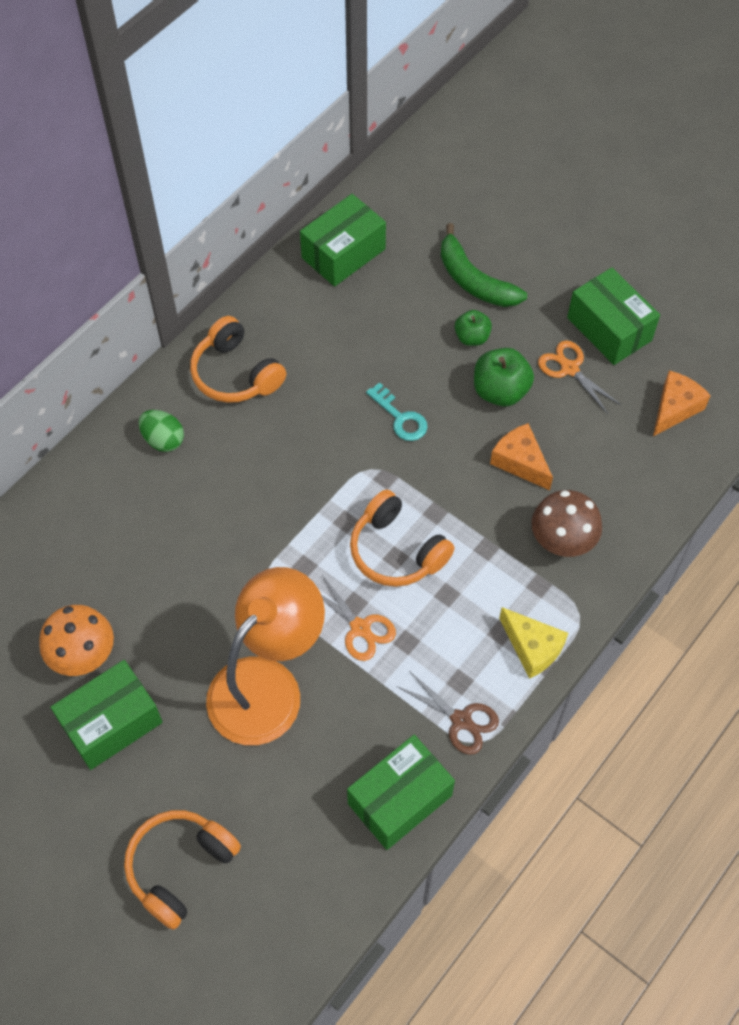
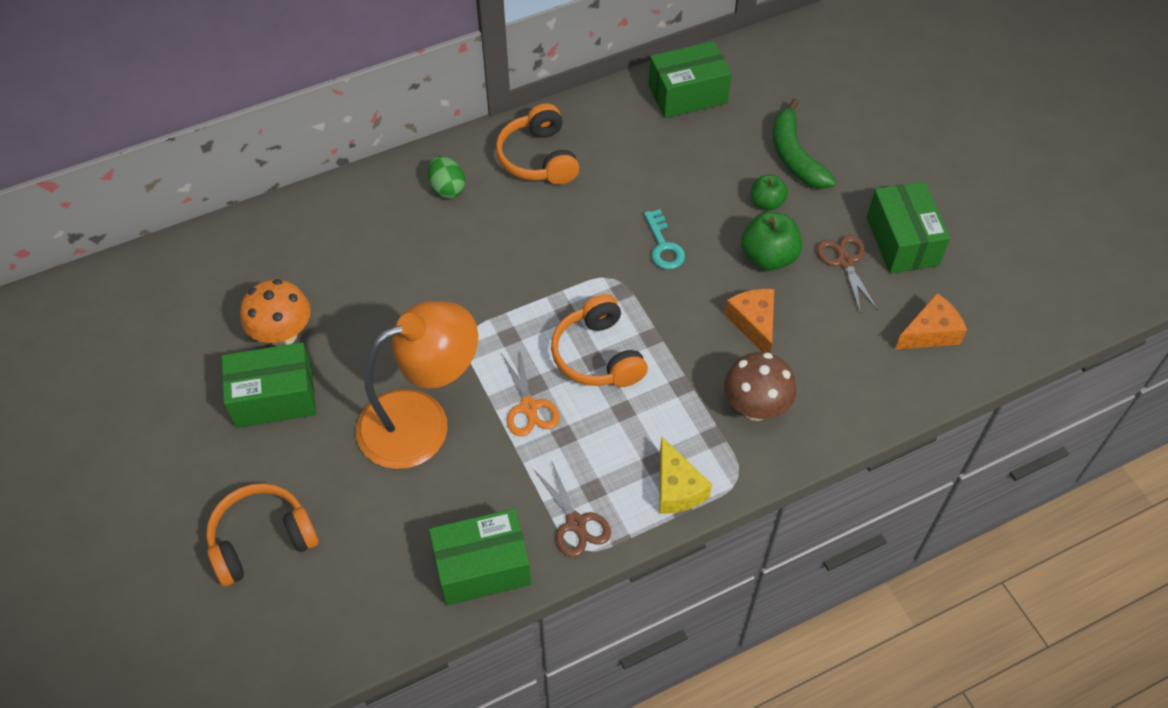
camera: 25 degrees right, 5 degrees down
orange scissors [538,340,621,414] -> brown scissors [816,235,878,314]

